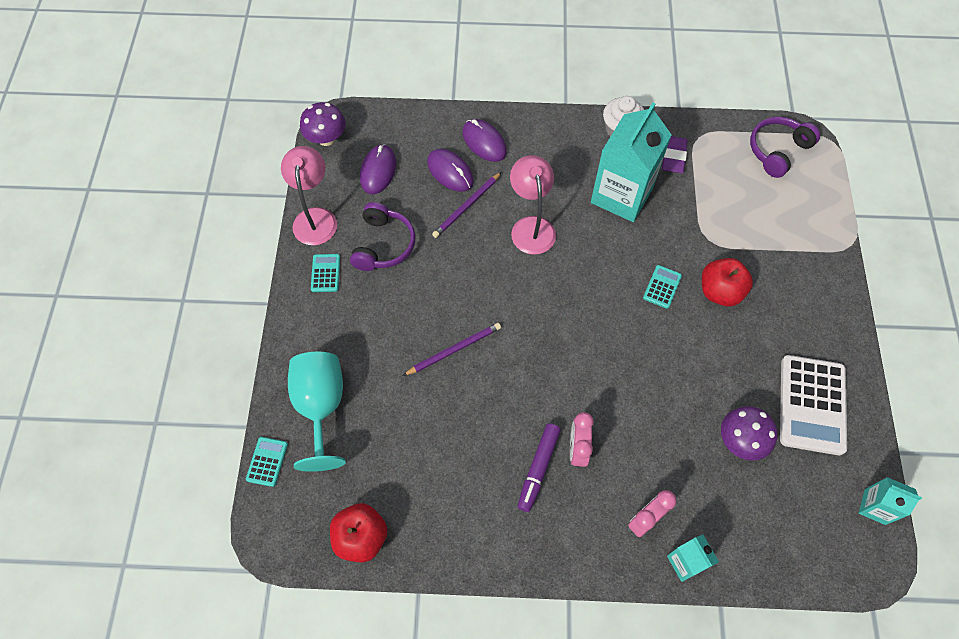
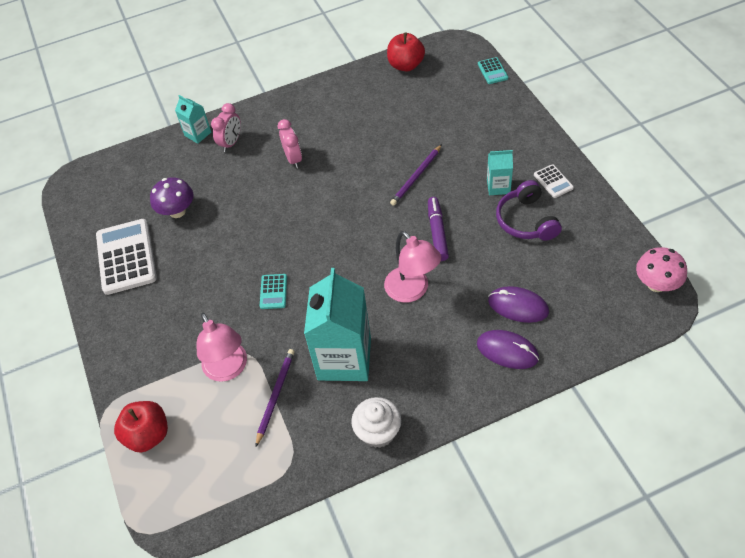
camera: 160 degrees right, 10 degrees down
pink lamp [281,146,337,245] -> pink lamp moved to [197,313,247,382]
turquoise goblet [288,352,346,472] -> none
purple mushroom [300,102,346,146] -> pink mushroom [636,247,687,292]
turquoise calculator [311,254,340,292] -> white calculator [534,164,574,198]
purple mouse [360,144,396,194] -> none
purple pencil [432,172,502,238] -> purple pencil moved to [255,349,295,447]
purple marker [517,423,561,512] -> purple marker moved to [428,197,449,261]
purple eraser [662,136,688,173] -> none
red apple [702,258,753,307] -> red apple moved to [114,401,168,452]
purple headphones [750,117,820,178] -> none
turquoise carton [859,477,922,525] -> turquoise carton moved to [487,150,513,195]

